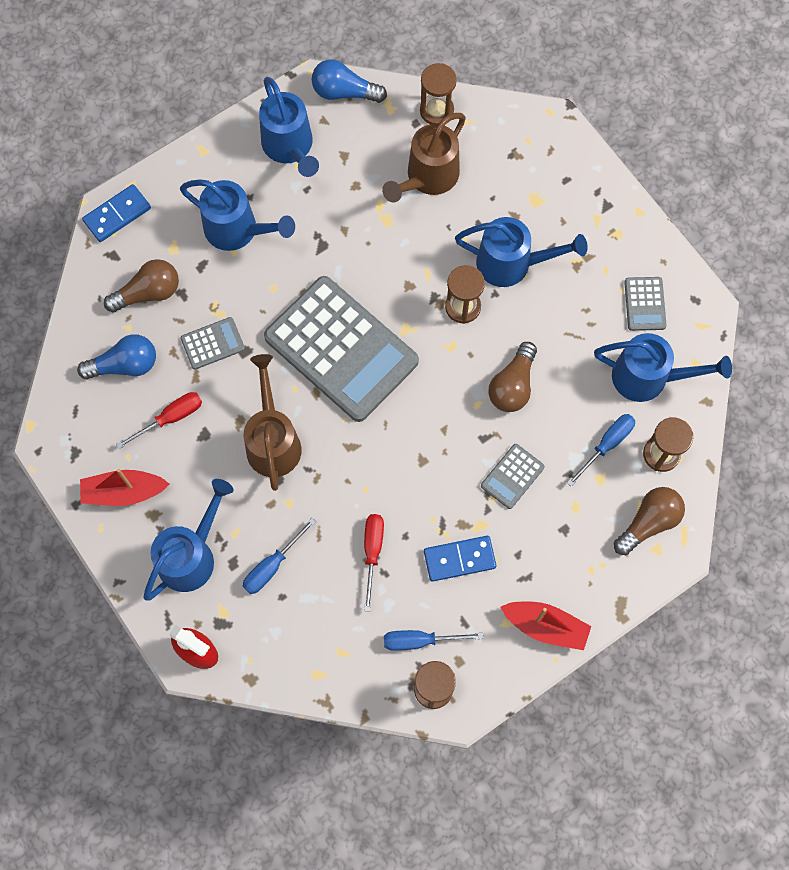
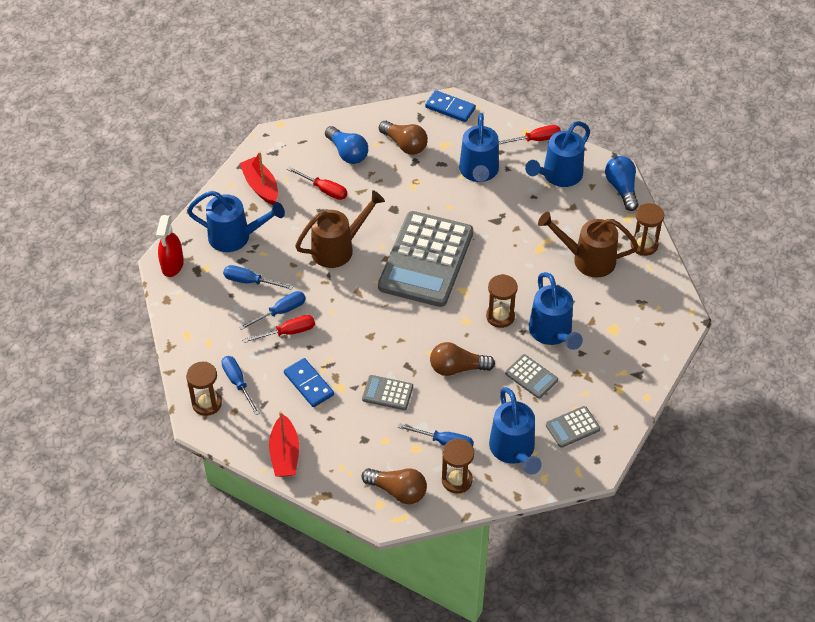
camera: 65 degrees right, 20 degrees down
grey calculator [181,317,245,370] -> grey calculator moved to [505,354,558,399]
none -> blue screwdriver [239,291,306,330]
none -> red screwdriver [499,125,561,145]

